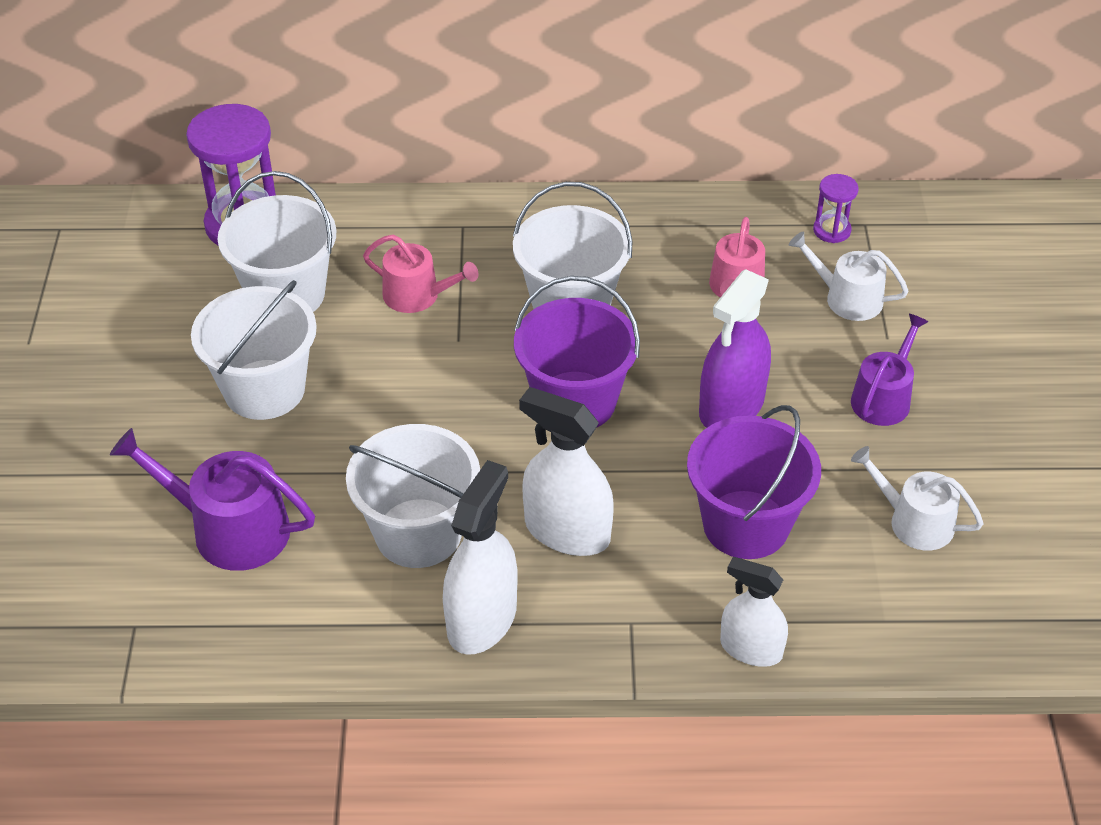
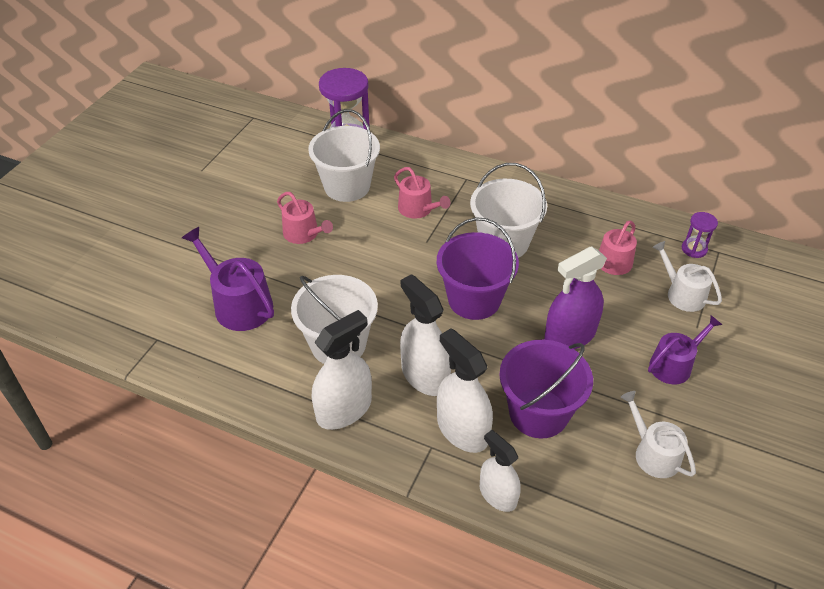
camera: 25 degrees right, 0 degrees up
white bucket [191,280,317,420] -> pink watering can [277,192,333,244]
none -> white spray bottle [437,328,493,453]

